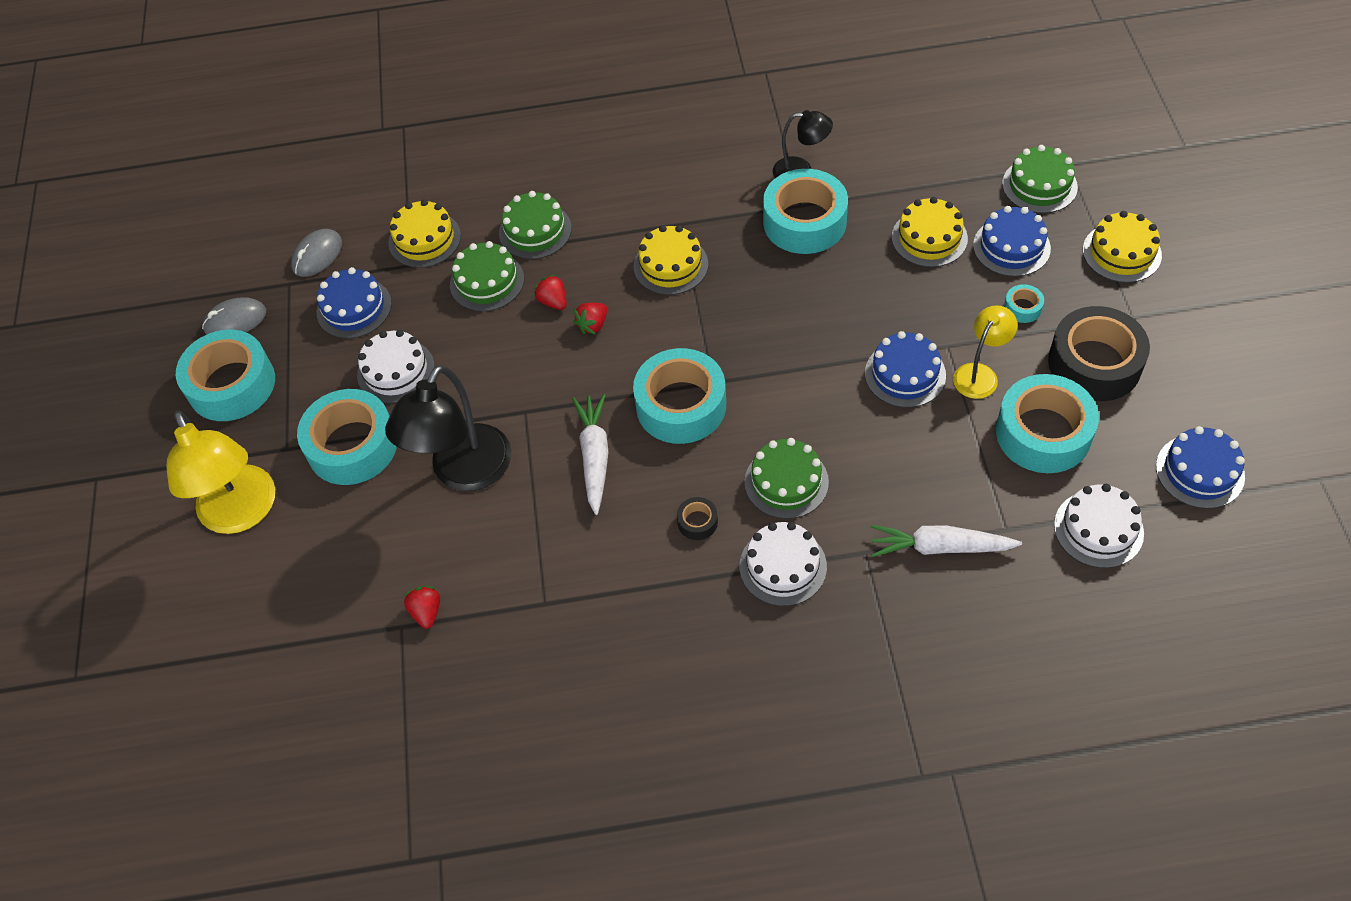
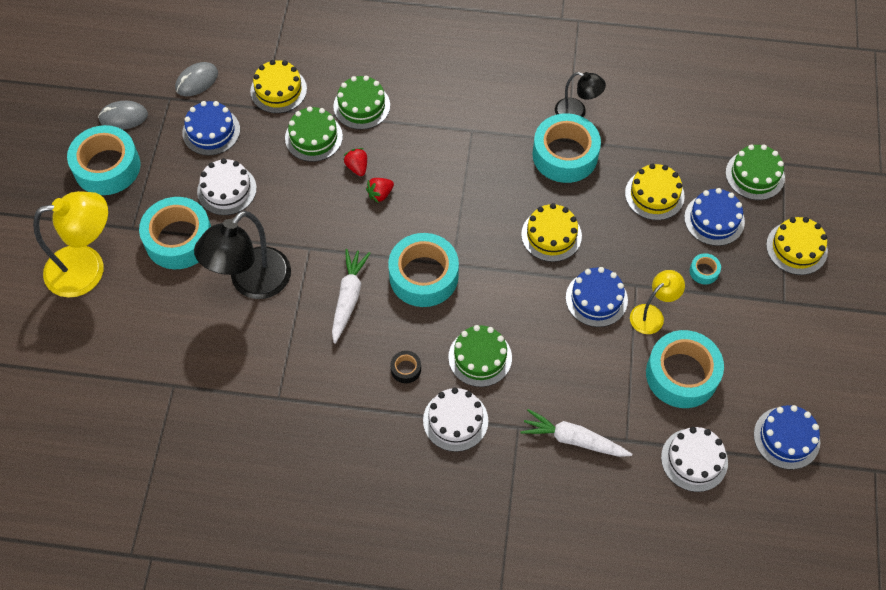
camera: 10 degrees right, 5 degrees up
yellow lamp [167,411,275,534] -> yellow lamp turned 90 degrees counterclockwise [33,191,108,298]
red strawberry [403,586,440,629] -> none
yellow cake [633,225,708,295] -> yellow cake moved to [521,203,582,262]
black tape [1048,306,1150,401] -> none

